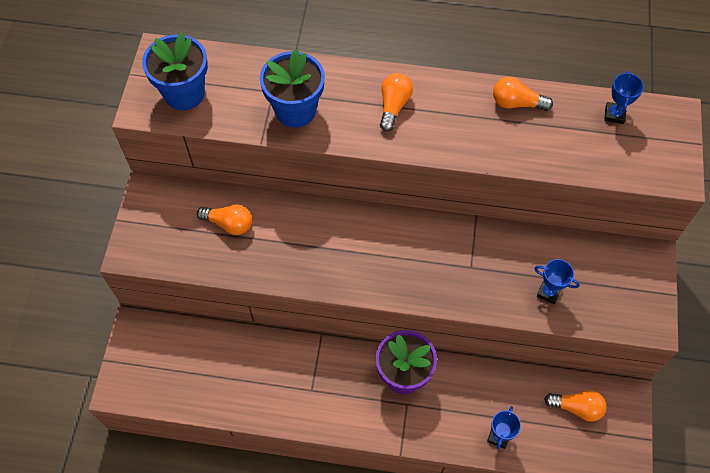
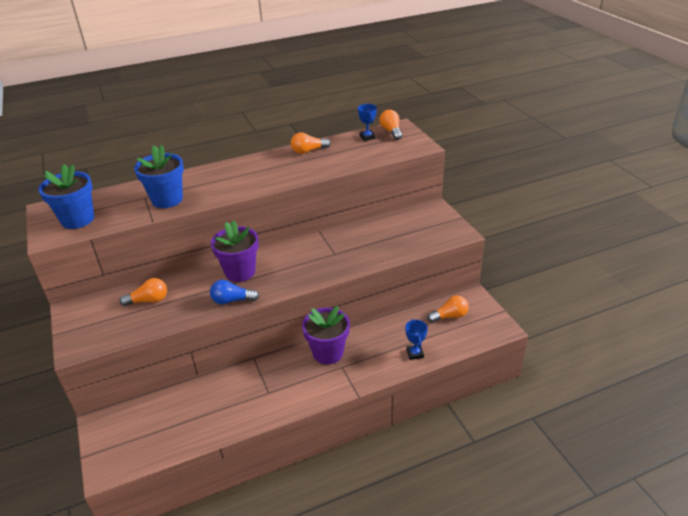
camera: 30 degrees left, 25 degrees down
orange light bulb [380,73,413,132] -> orange light bulb moved to [379,110,402,140]
blue trophy [534,259,580,304] -> none
none -> blue light bulb [210,280,259,304]
none -> purple flower pot [211,220,259,282]

